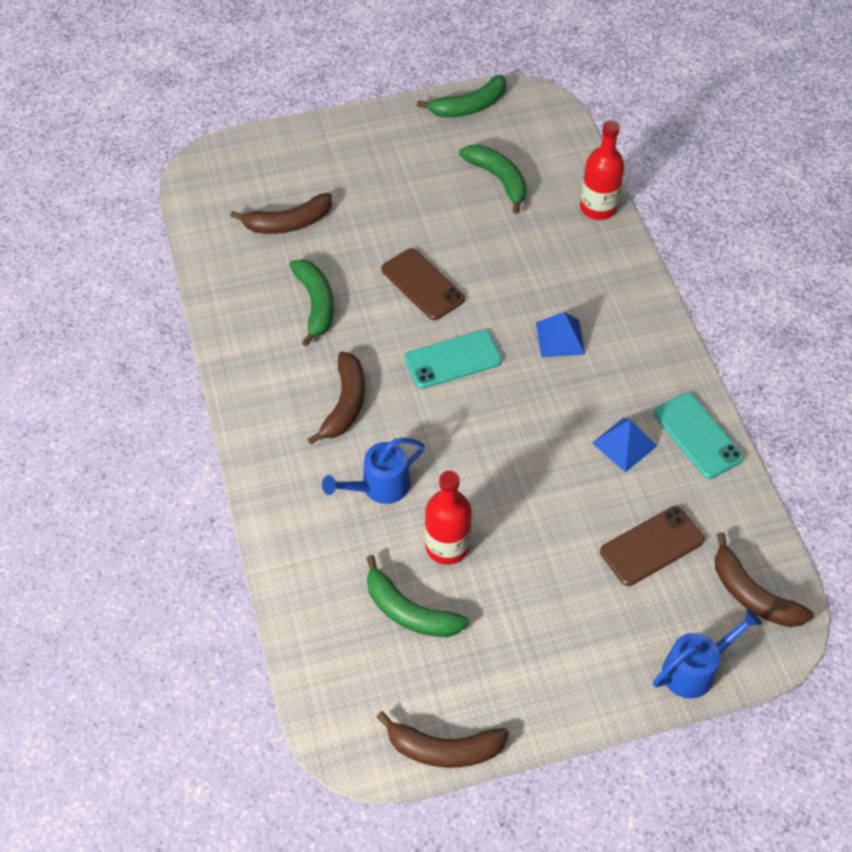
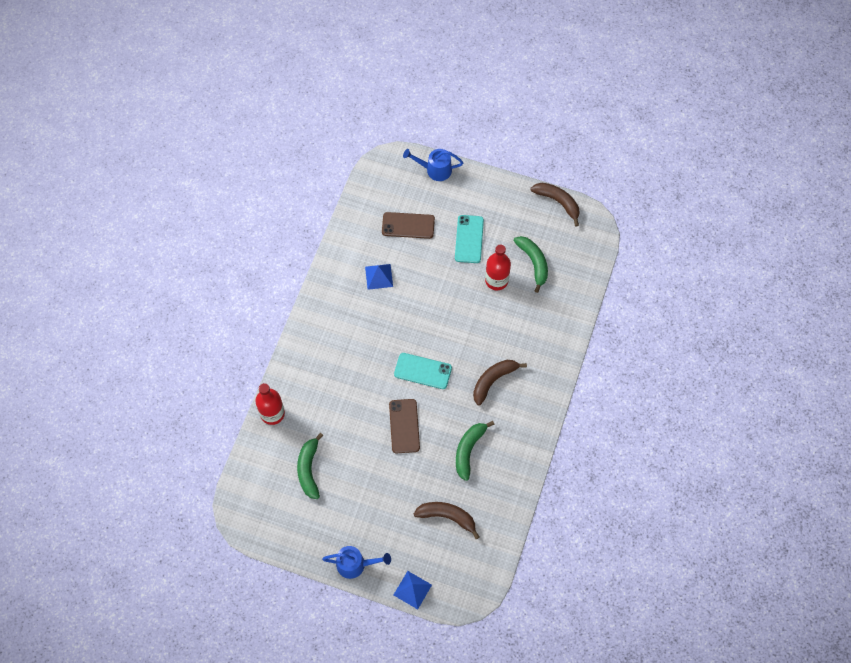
camera: 145 degrees left, 10 degrees up
blue watering can [322,438,425,504] -> blue watering can moved to [322,546,391,579]
green banana [417,75,506,118] -> none
blue pyramid [536,312,585,357] -> blue pyramid moved to [394,571,432,609]
turquoise phone [654,393,744,479] -> turquoise phone moved to [455,215,484,263]
brown banana [715,532,814,627] -> none

